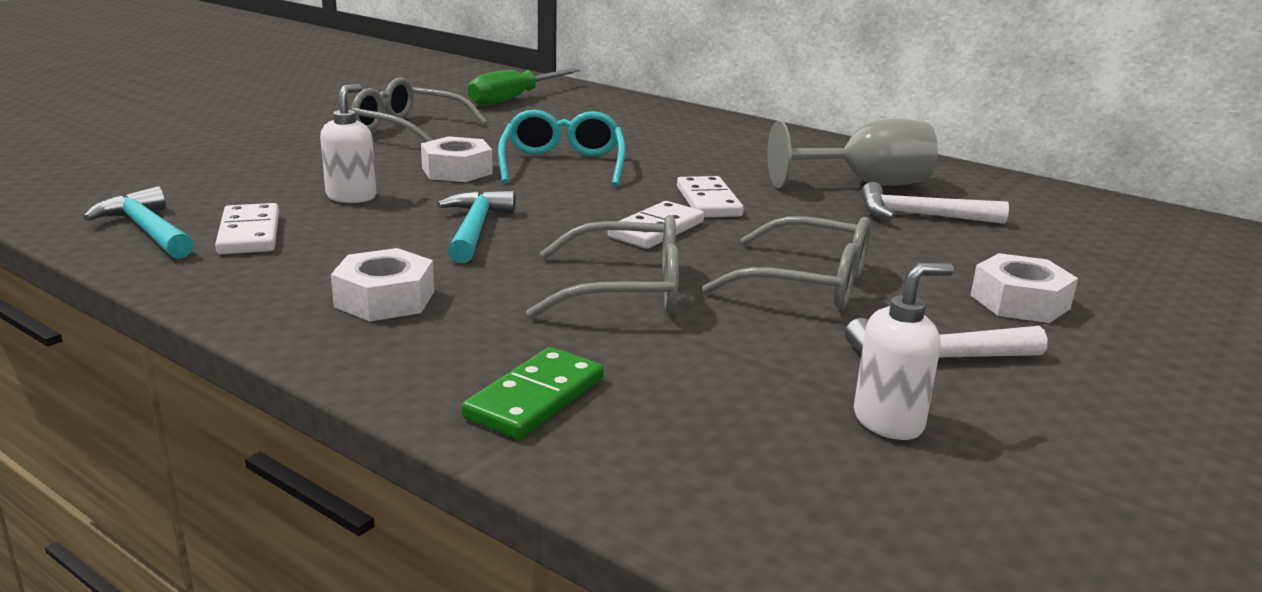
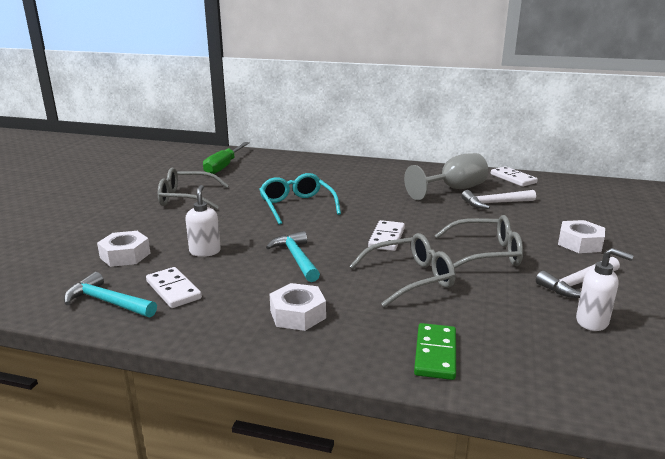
camera: 20 degrees left, 0 degrees up
white nut [421,136,493,182] -> white nut moved to [97,231,150,267]
white domino [677,176,744,217] -> white domino moved to [491,166,538,187]
white soap dispenser [854,263,954,440] -> white soap dispenser turned 75 degrees clockwise [576,248,634,331]

